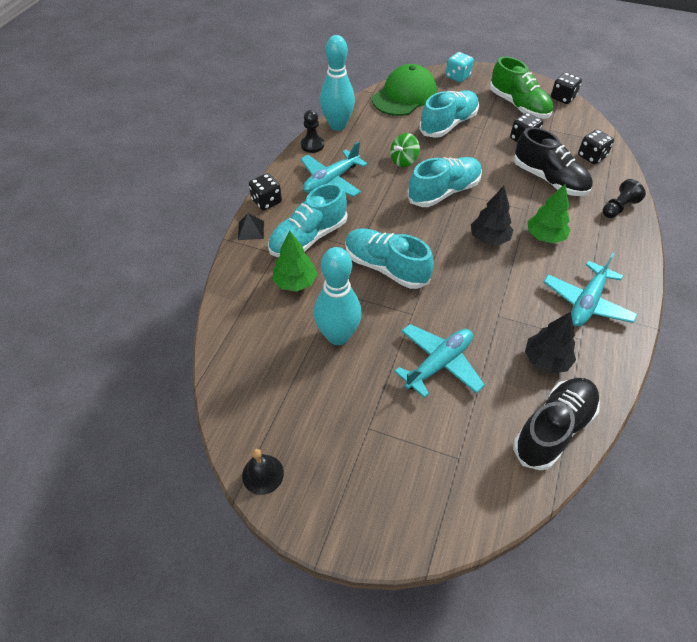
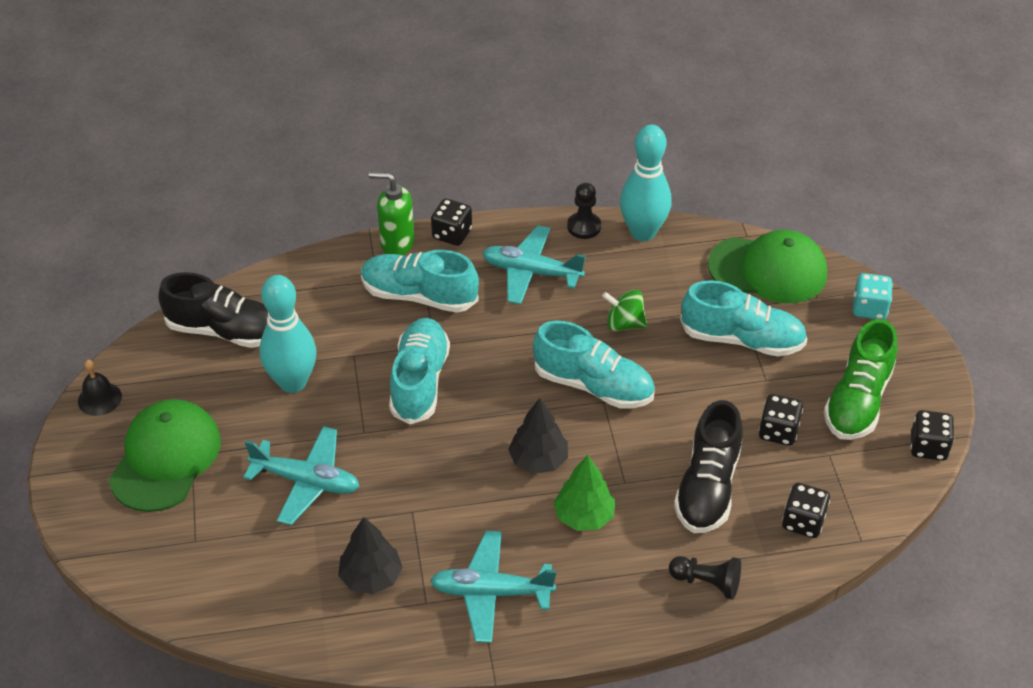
camera: 60 degrees right, 5 degrees down
black pyramid [238,213,264,240] -> green soap dispenser [369,172,414,255]
green tree [272,231,317,292] -> none
black shoe [513,378,600,471] -> black shoe moved to [158,272,268,348]
none -> green cap [109,399,221,512]

